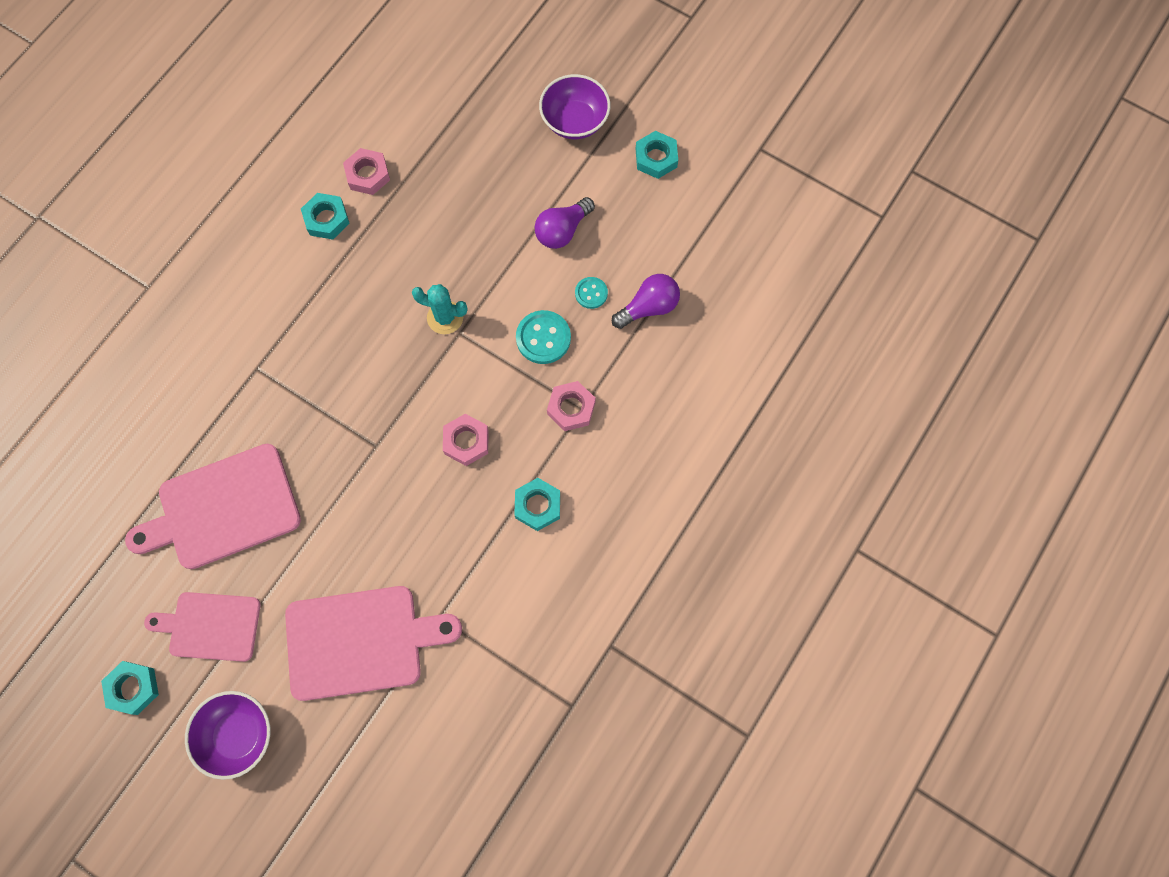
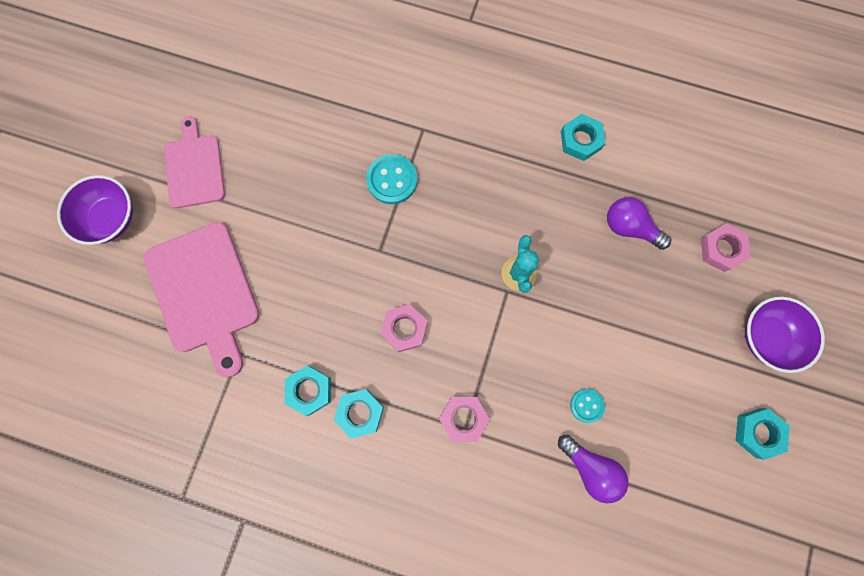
camera: 75 degrees right, 5 degrees up
turquoise nut [101,661,159,715] -> turquoise nut moved to [285,366,331,416]
pink cutting board [125,444,301,569] -> none
pink nut [343,148,390,195] -> pink nut moved to [701,224,751,272]
turquoise button [516,310,571,364] -> turquoise button moved to [366,154,417,204]
purple light bulb [535,197,595,249] -> purple light bulb moved to [607,197,671,250]

